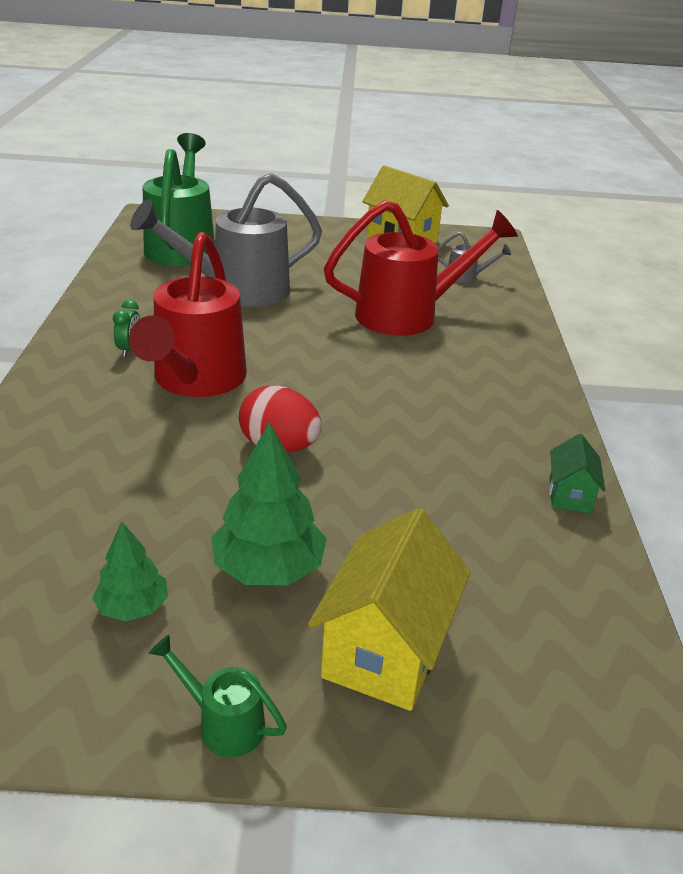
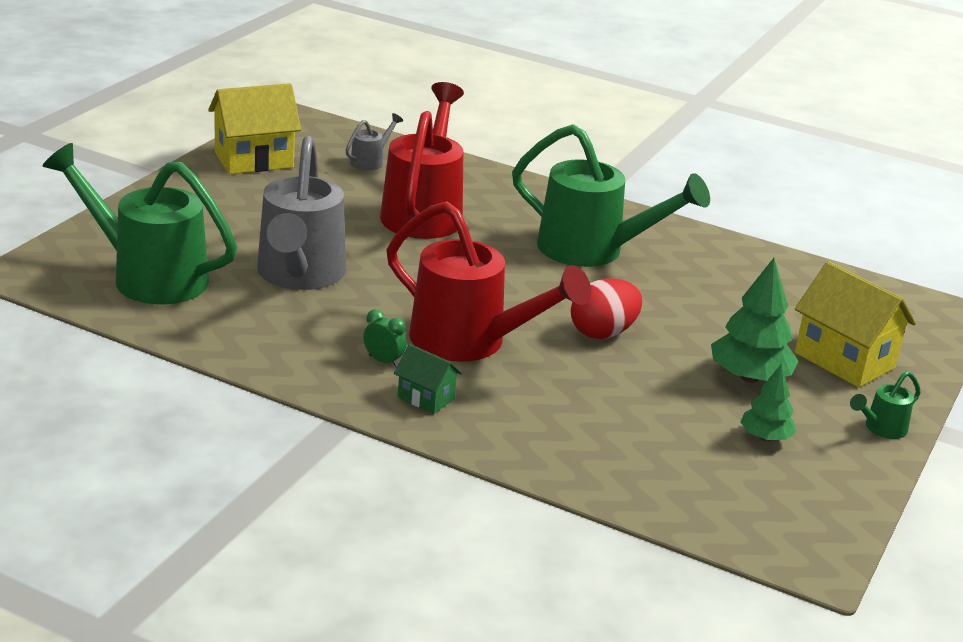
camera: 65 degrees left, 5 degrees down
green house [549,434,605,513] -> green house moved to [394,344,462,414]
none -> green watering can [512,124,710,267]

